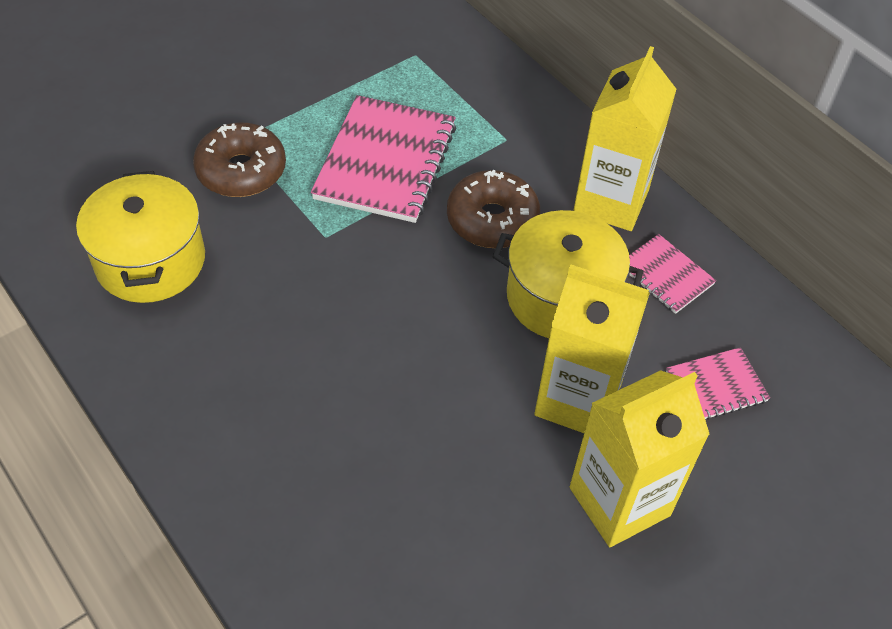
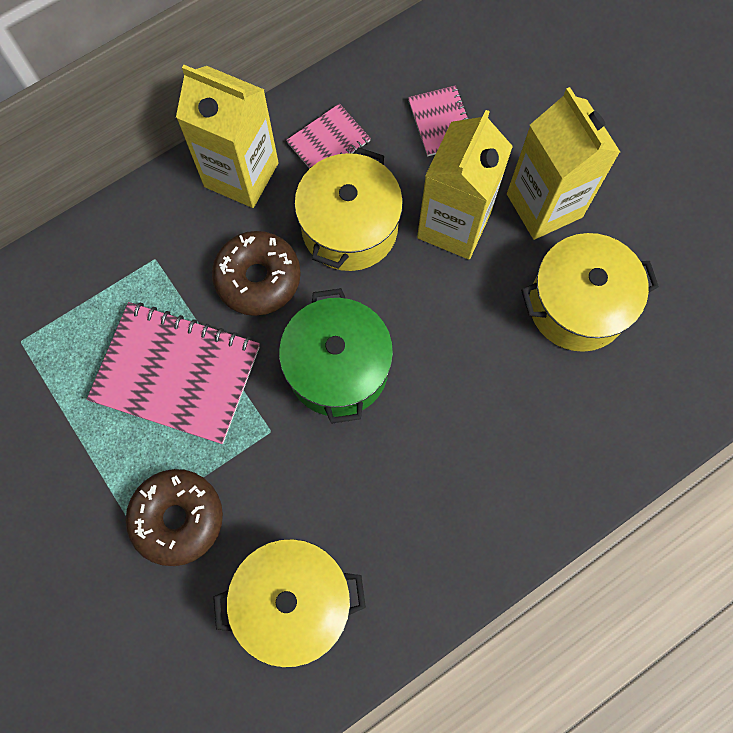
camera: 85 degrees left, 20 degrees up
none -> green pot [279,288,393,424]
none -> yellow pot [521,233,659,352]

